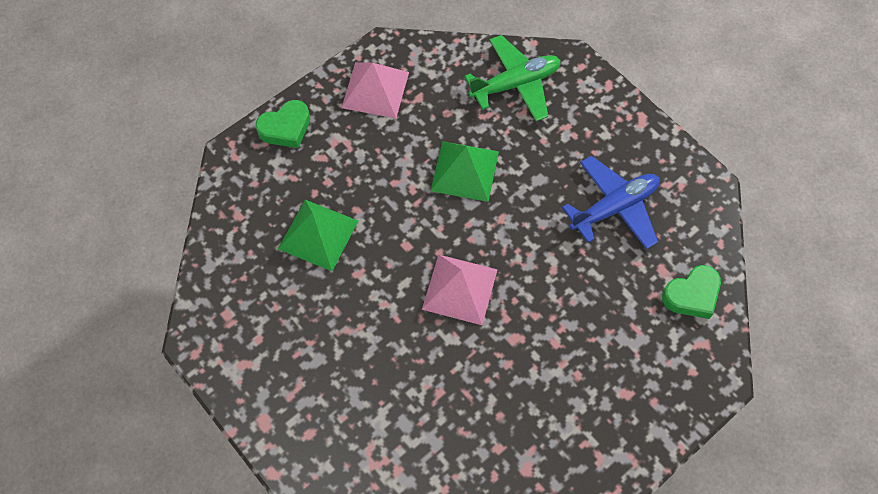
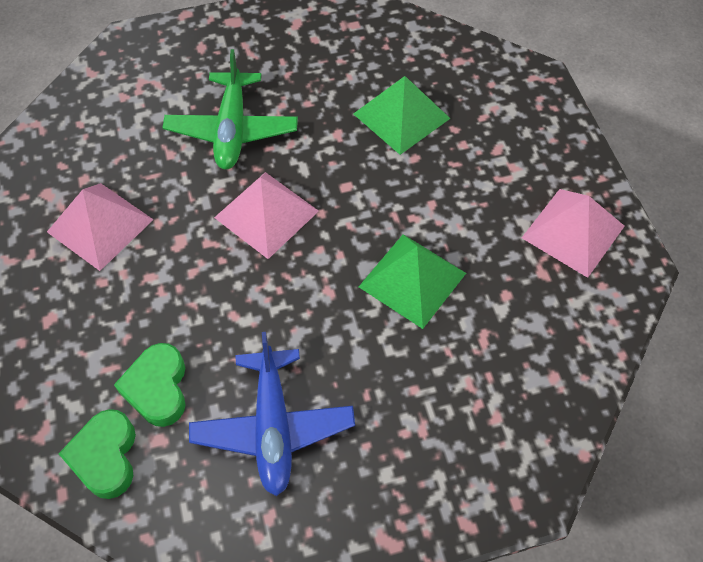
camera: 115 degrees right, 5 degrees down
green heart [255,100,310,148] -> green heart moved to [114,343,186,427]
green plane [464,35,561,122] -> green plane moved to [162,49,298,170]
none -> pink pyramid [47,183,154,271]

